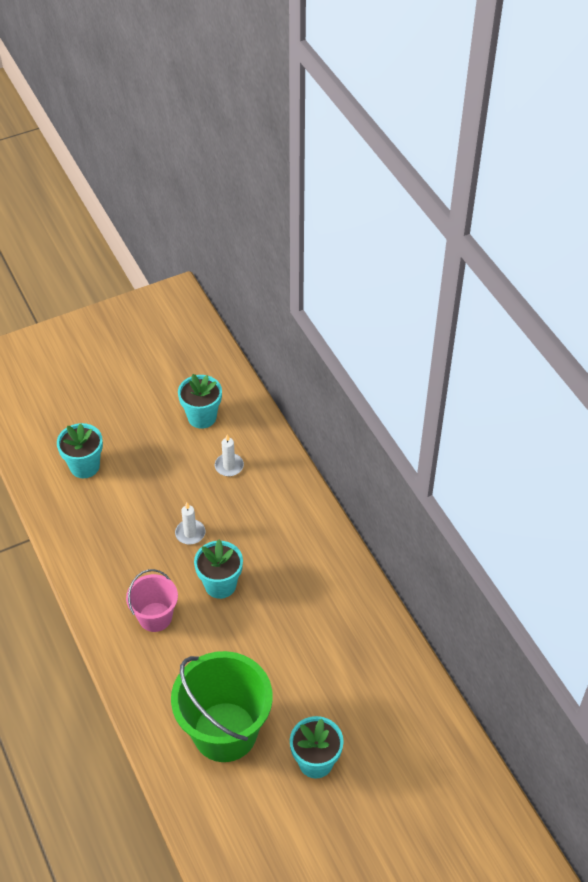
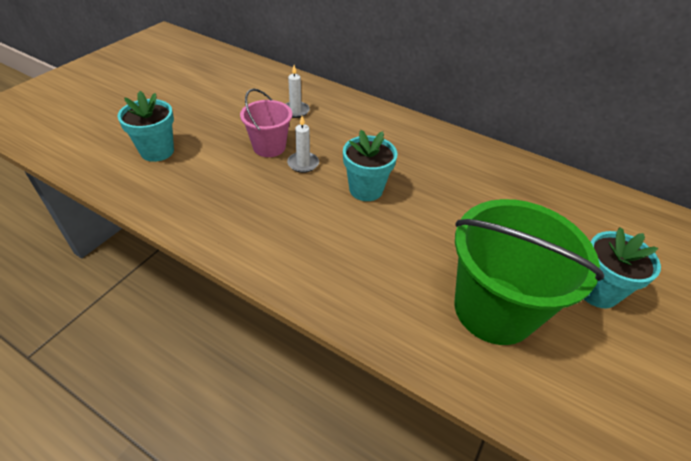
camera: 35 degrees left, 5 degrees down
pink bucket [126,569,178,632] -> pink bucket moved to [240,88,292,157]
turquoise flower pot [178,374,222,429] -> none

